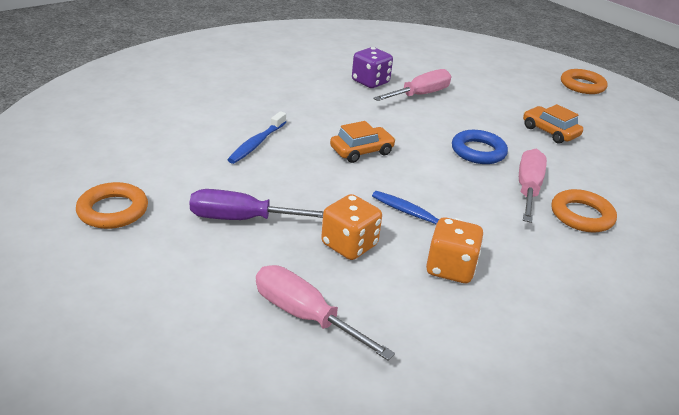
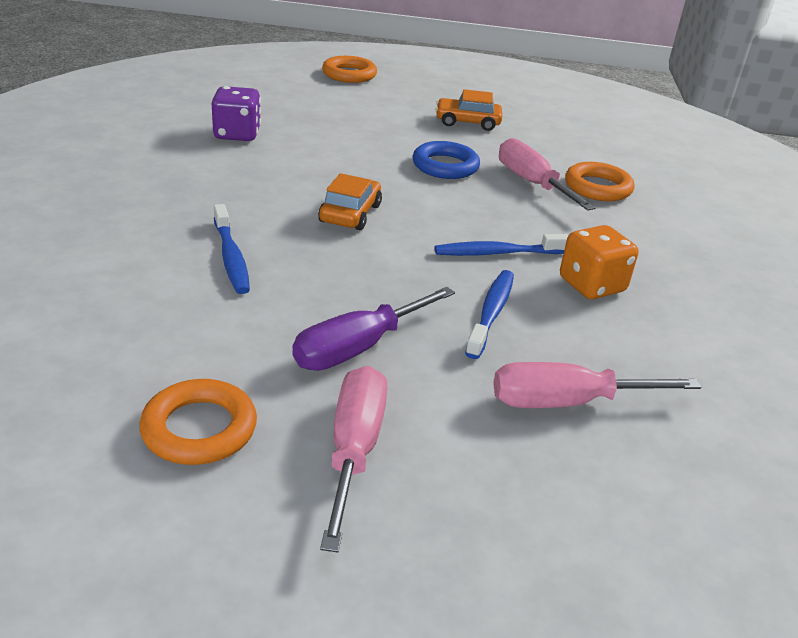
camera: 45 degrees left, 0 degrees up
orange dice [321,194,382,260] -> blue toothbrush [465,270,514,359]
pink screwdriver [373,69,451,101] -> pink screwdriver moved to [320,366,387,553]
orange ring [561,69,608,94] -> orange ring moved to [322,56,377,83]

